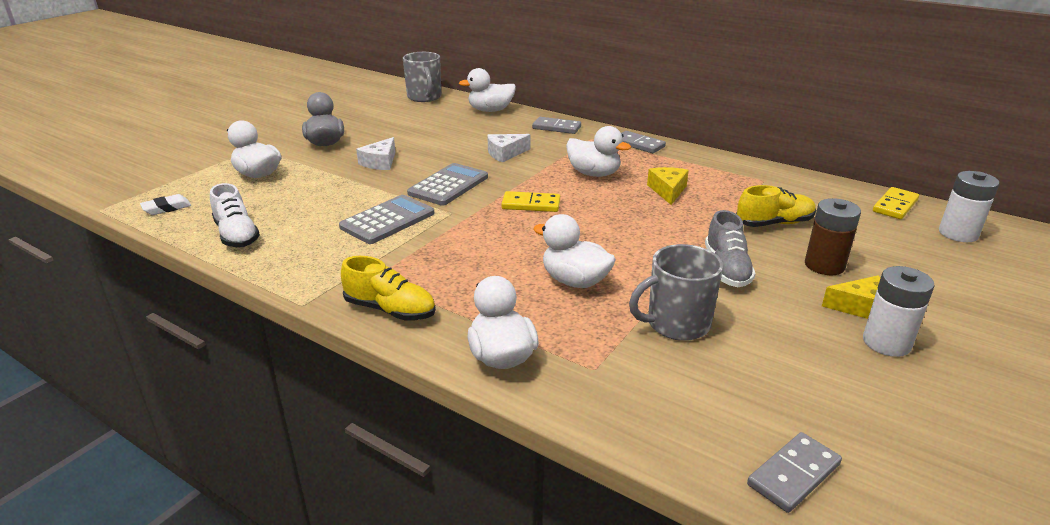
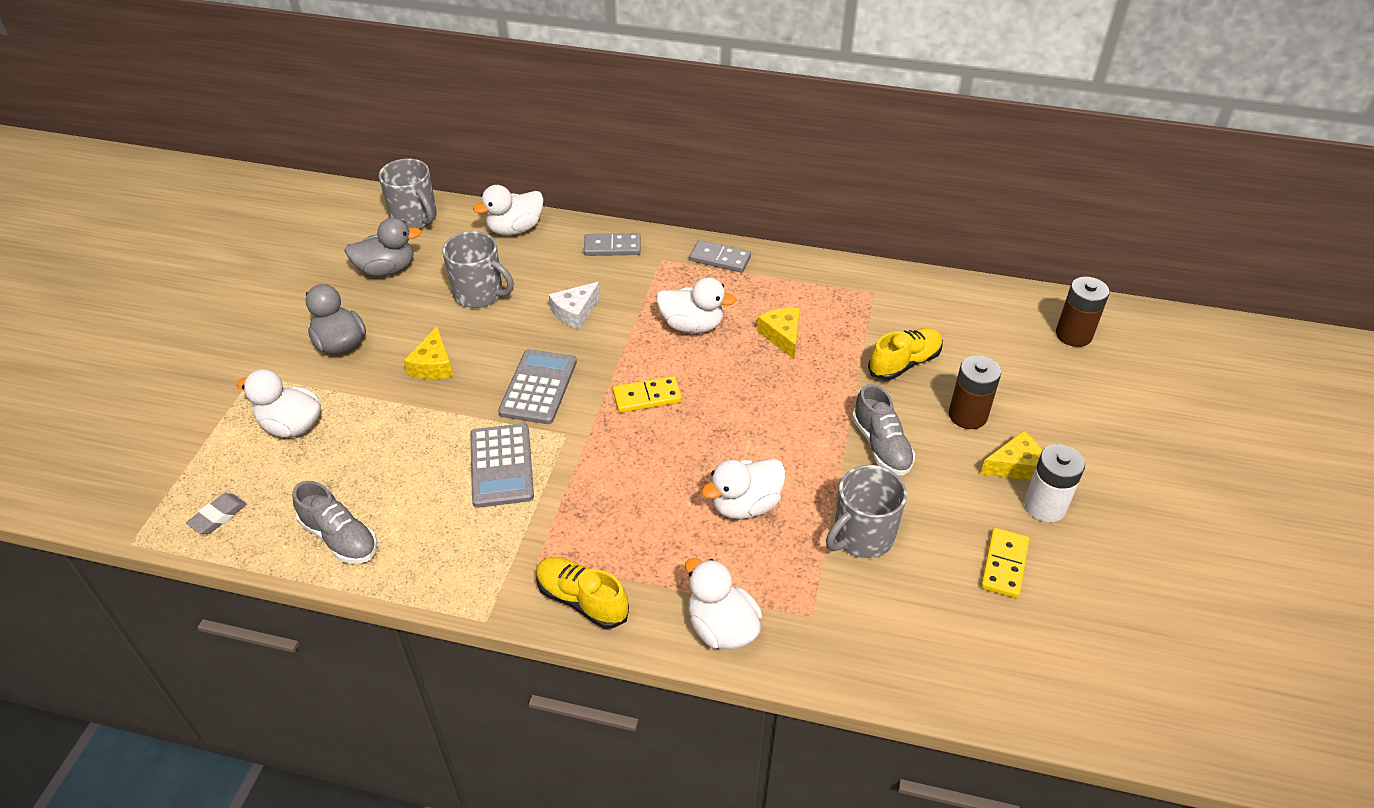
camera: 20 degrees left, 15 degrees up
white eraser [140,194,191,215] -> grey eraser [186,493,247,534]
white shoe [210,183,260,247] -> grey shoe [293,481,377,564]
grey calculator [339,195,434,244] -> grey calculator turned 150 degrees clockwise [470,423,534,508]
yellow shoe [341,256,436,321] -> yellow shoe turned 150 degrees counterclockwise [536,557,629,629]
white cheese [356,137,395,170] -> yellow cheese [404,327,453,379]
white duck [533,214,616,288] -> white duck turned 45 degrees counterclockwise [701,459,786,519]
grey domino [747,432,842,513] -> none
yellow domino [873,187,919,219] -> yellow domino moved to [981,528,1029,598]
white battery [939,171,1000,242] -> brown battery [1056,277,1110,347]
none -> grey duck [344,218,422,277]
none -> grey mug [442,231,514,308]

